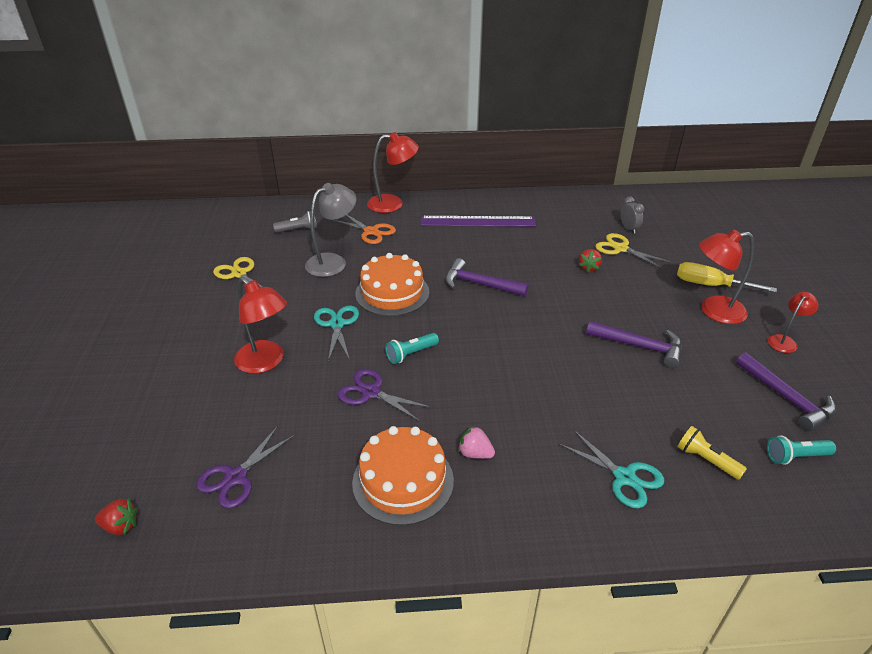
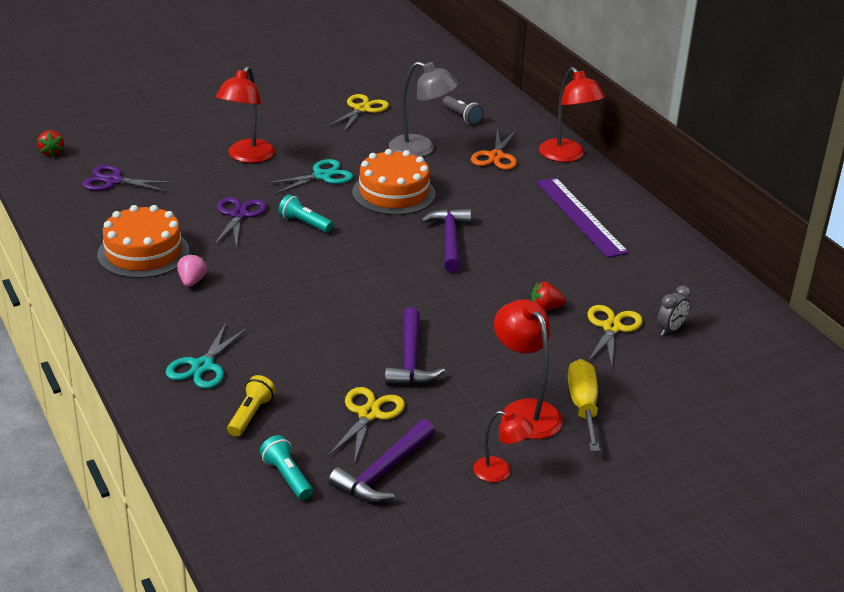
camera: 65 degrees right, 5 degrees down
none -> yellow scissors [328,387,405,464]

